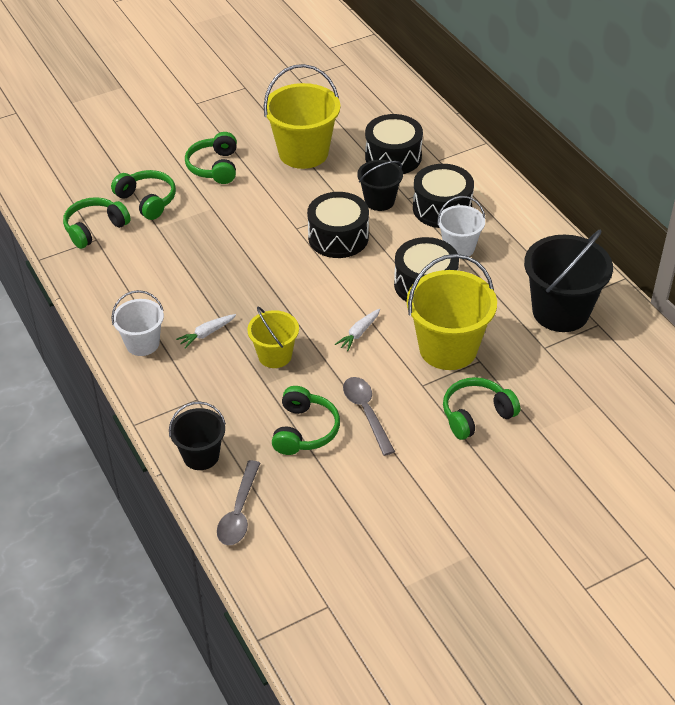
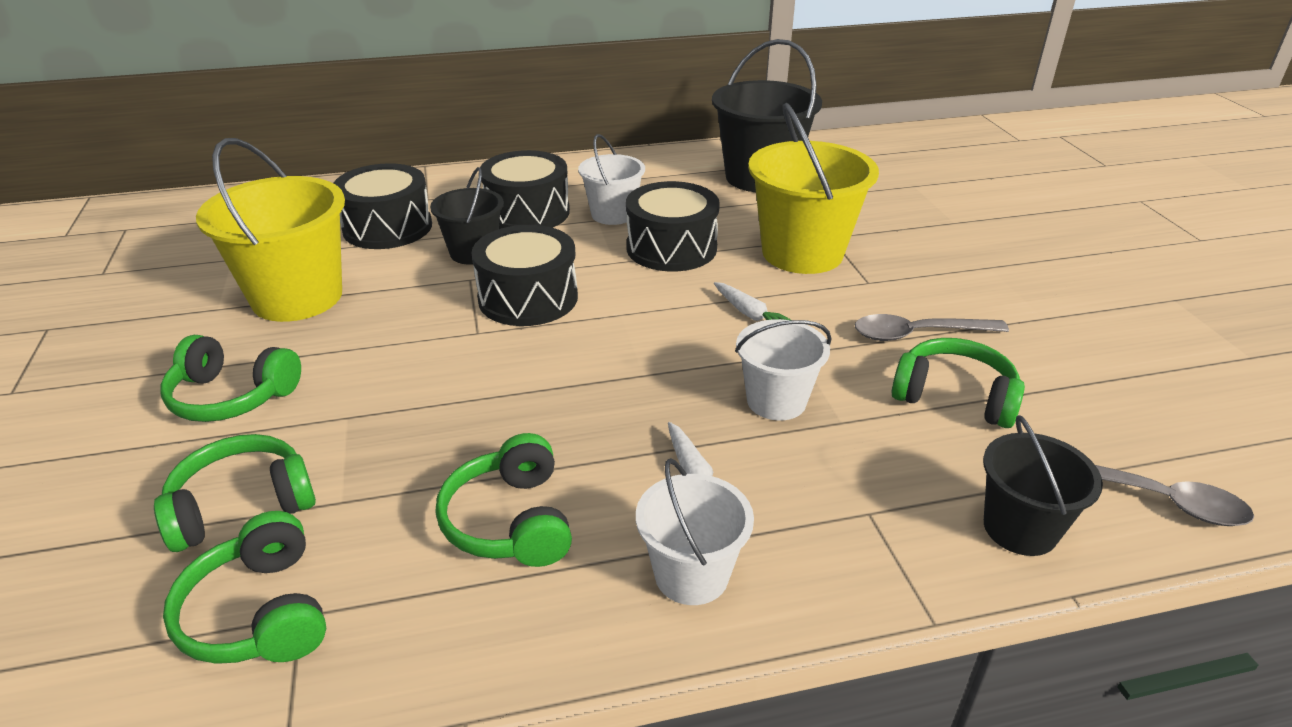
camera: 75 degrees left, 10 degrees down
yellow bucket [247,307,299,368] -> white bucket [735,319,832,420]
green headphones [443,377,520,440] -> green headphones moved to [436,433,572,567]

